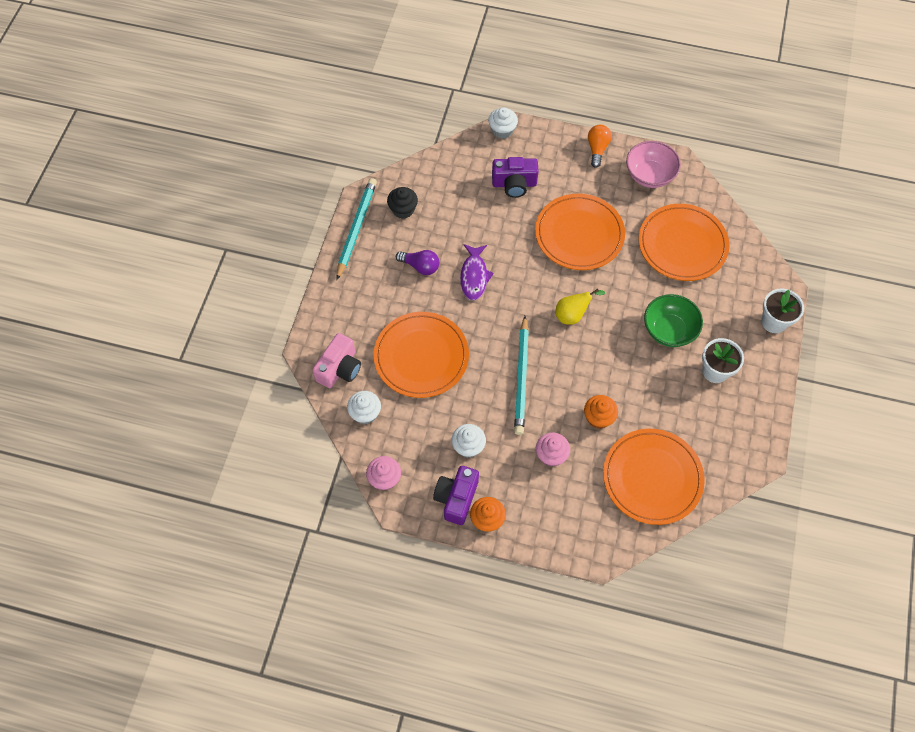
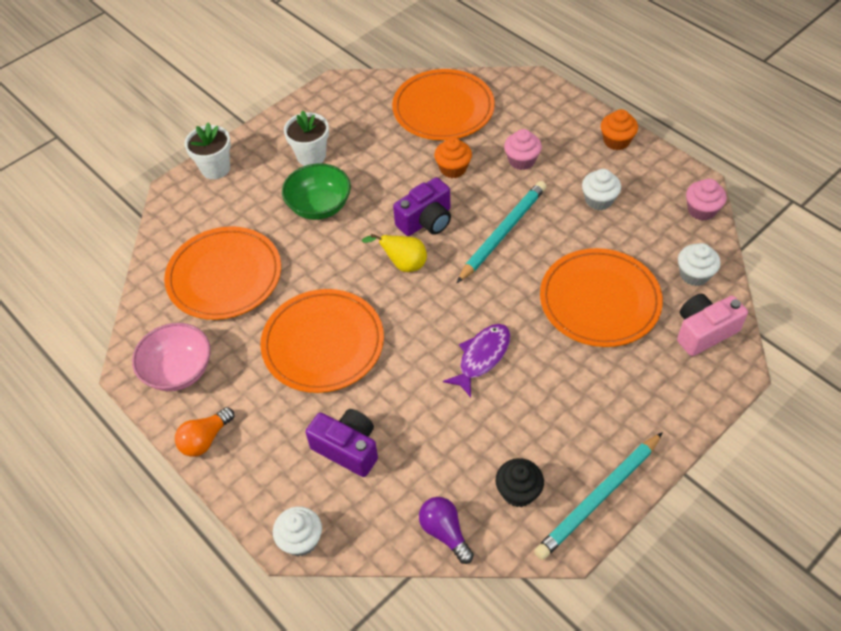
camera: 145 degrees left, 10 degrees down
purple light bulb [396,250,439,275] -> purple light bulb moved to [419,497,474,564]
purple camera [433,466,479,525] -> purple camera moved to [393,177,451,236]

